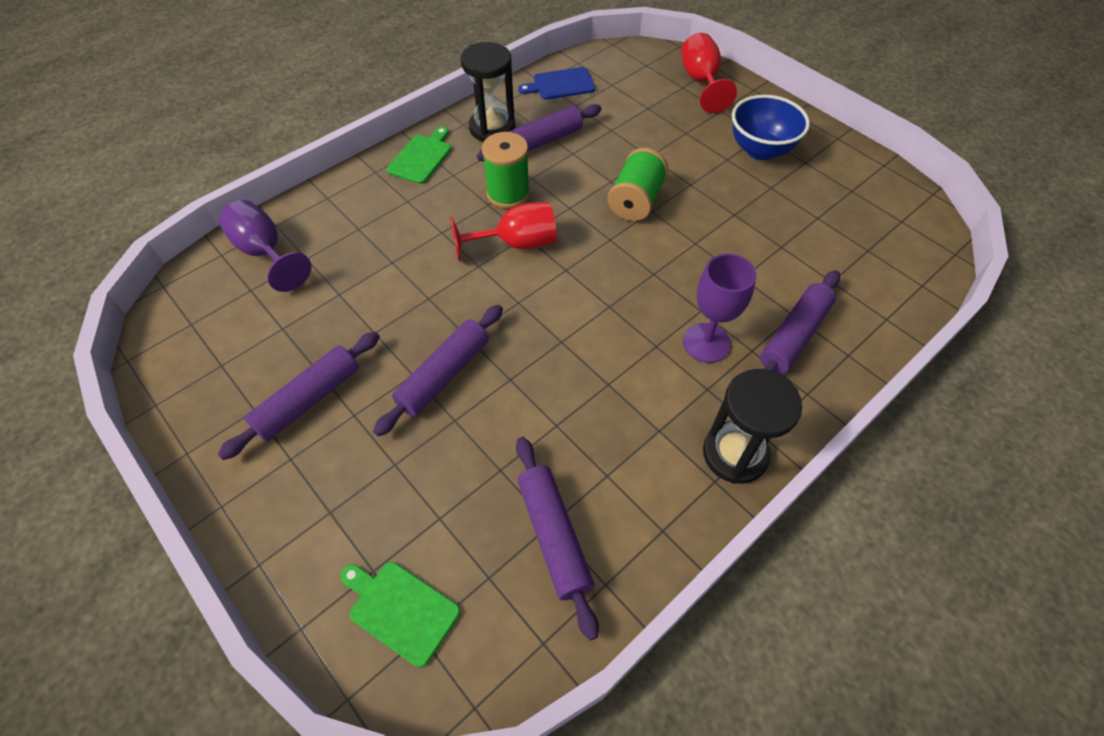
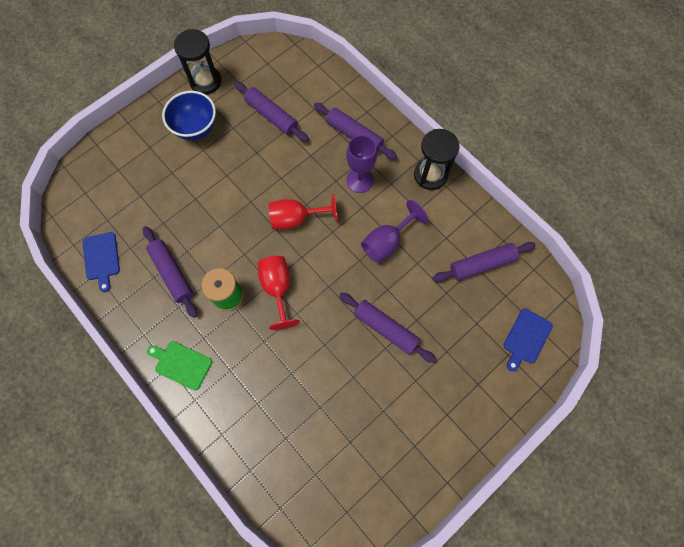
camera: 90 degrees left, 15 degrees up
purple rolling pin [218,332,380,460] -> purple rolling pin moved to [234,81,309,142]
purple goblet [219,200,311,292] -> purple goblet moved to [361,200,428,263]
green cutting board [340,562,460,668] -> blue cutting board [503,308,553,371]
black hourglass [461,42,515,142] -> black hourglass moved to [174,29,221,95]
green spool [608,148,668,221] -> none
red goblet [681,33,737,113] -> red goblet moved to [269,194,338,230]

